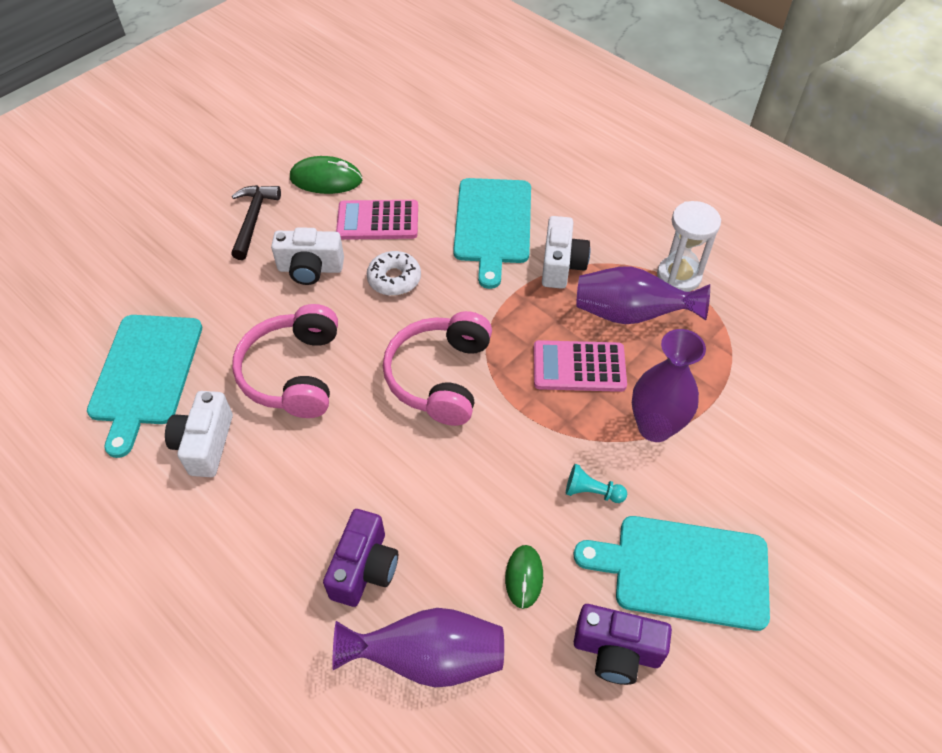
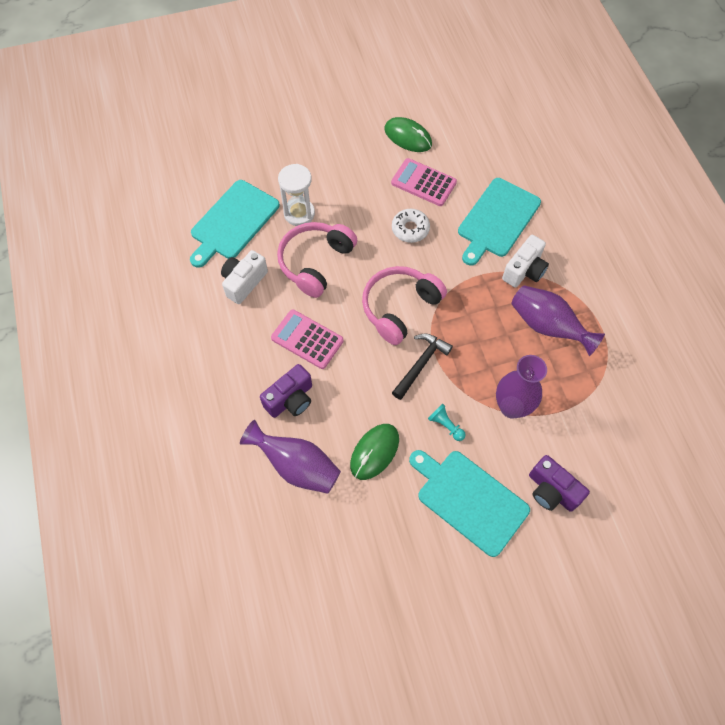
camera: 30 degrees right, 10 degrees up
black hammer [231,185,281,260] -> black hammer moved to [392,334,453,400]
white camera [271,227,344,285] -> none
green mouse [505,545,543,609] -> green mouse [350,424,399,480], size x1.56
pink calculator [534,340,627,392] -> pink calculator moved to [271,309,344,369]
purple camera [574,604,672,685] -> purple camera moved to [529,455,590,512]
white hourglass [657,201,721,292] -> white hourglass moved to [278,164,315,226]

